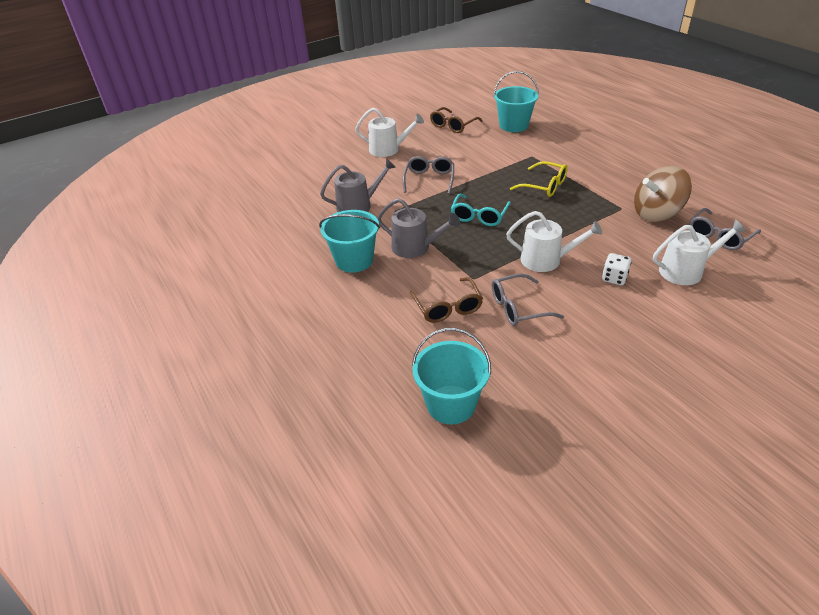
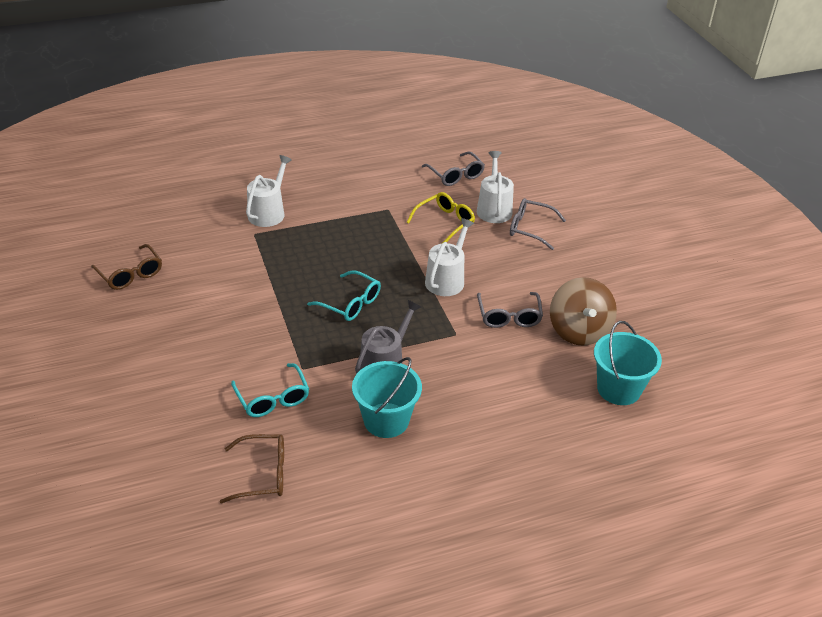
camera: 80 degrees left, 0 degrees up
grey watering can [320,159,396,212] -> turquoise glasses [231,363,309,417]
white watering can [355,108,424,157] -> white watering can moved to [246,155,292,227]
grey glasses [403,156,454,194] -> grey glasses moved to [510,198,566,250]
brown glasses [409,277,483,323] -> brown glasses moved to [220,434,284,503]
turquoise bucket [493,71,539,132] -> none
yellow glasses [510,161,568,197] -> yellow glasses moved to [406,192,475,243]
white dice [602,253,632,285] -> none
brown spinning top [634,166,692,222] -> brown spinning top moved to [550,277,617,346]

